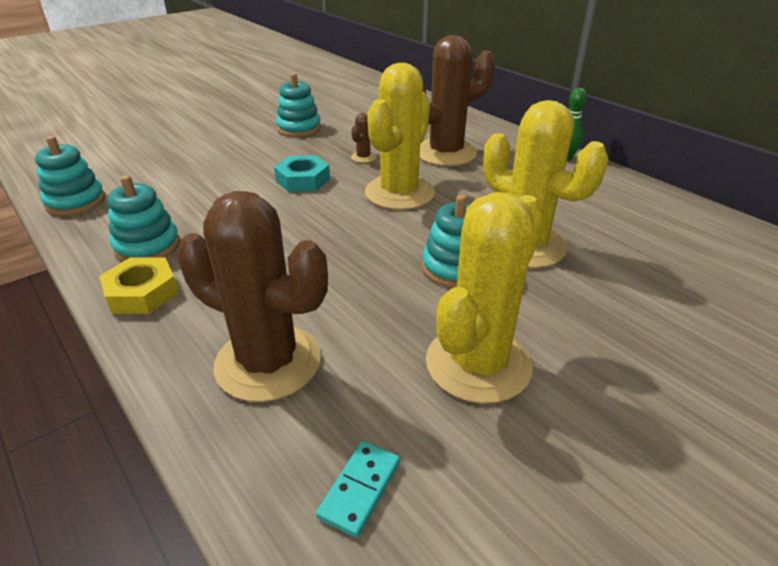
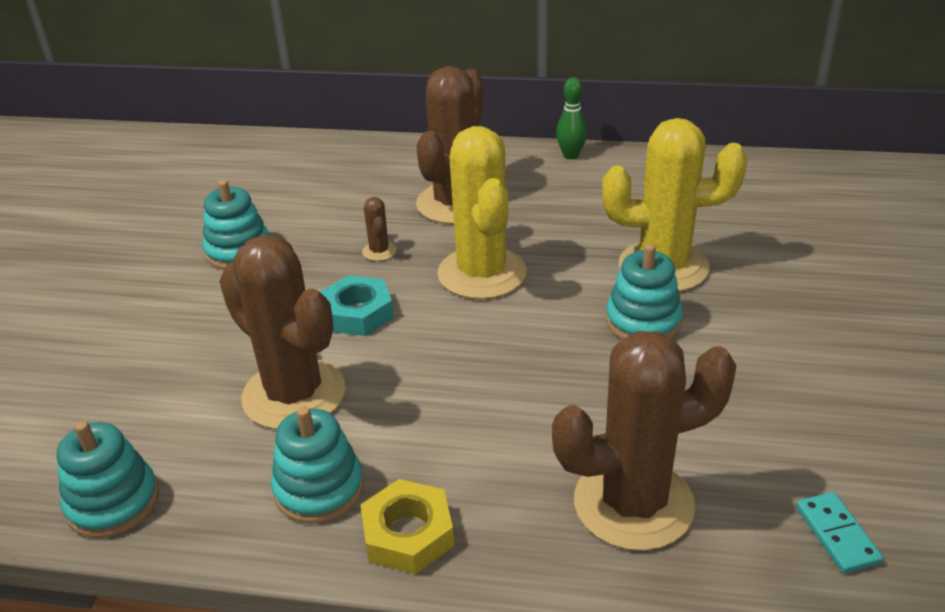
camera: 40 degrees left, 0 degrees up
yellow cactus [426,192,543,404] -> none
none -> brown cactus [219,235,346,430]

